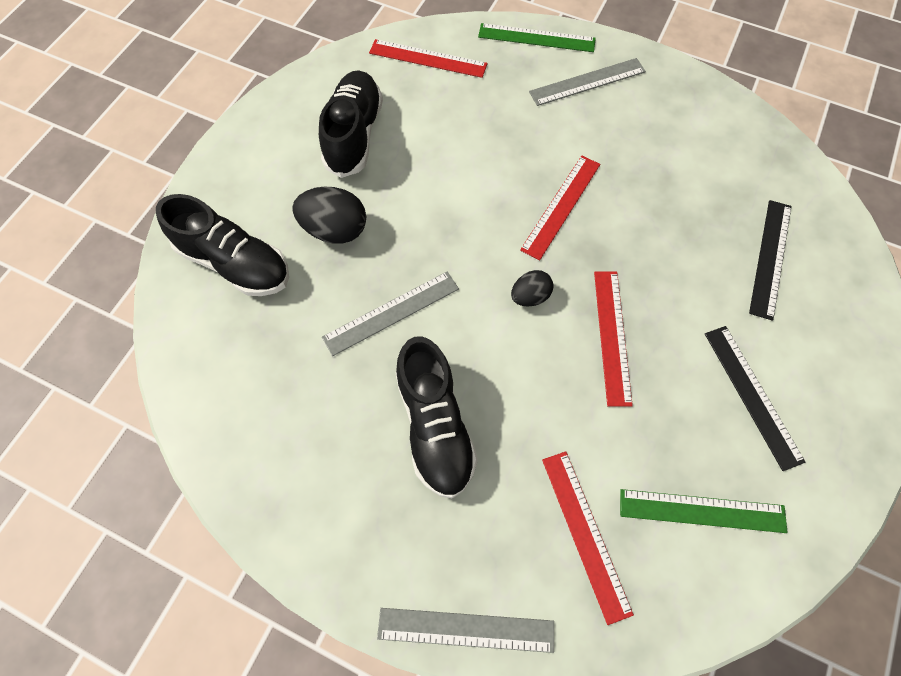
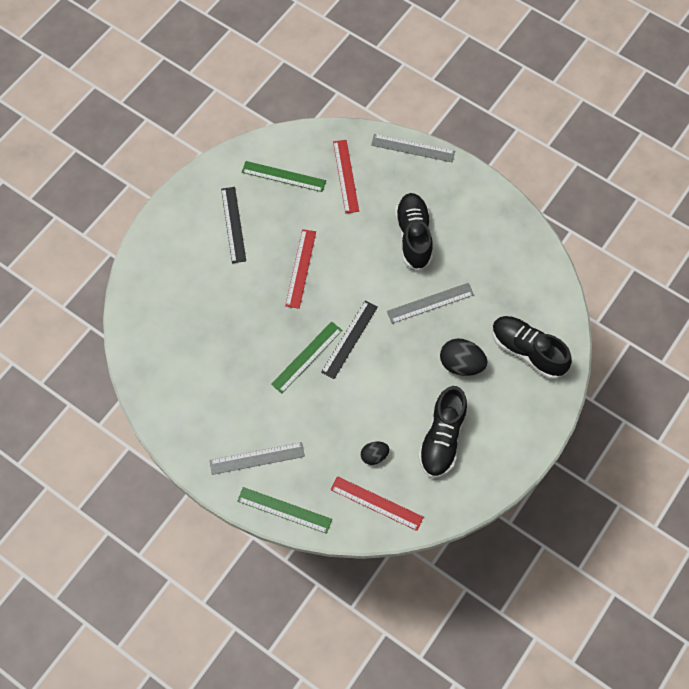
camera: 170 degrees left, 0 degrees up
black egg [511,270,554,306] -> black egg moved to [361,442,389,465]
red ruler [520,156,600,260] -> green ruler [271,322,342,393]
black ruler [749,200,791,321] -> black ruler moved to [321,300,378,379]

